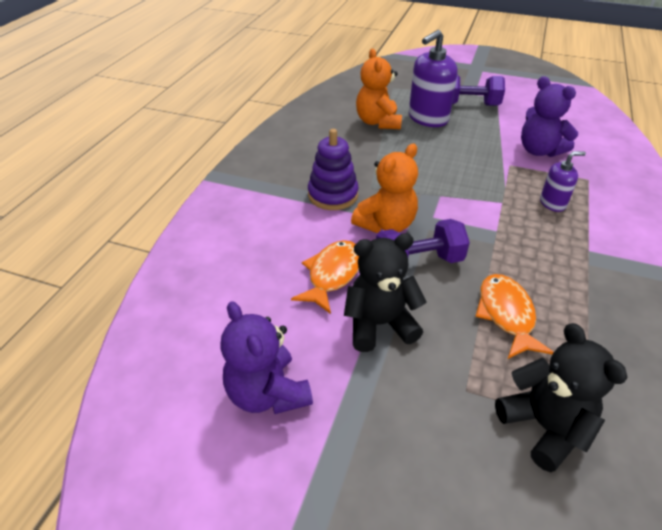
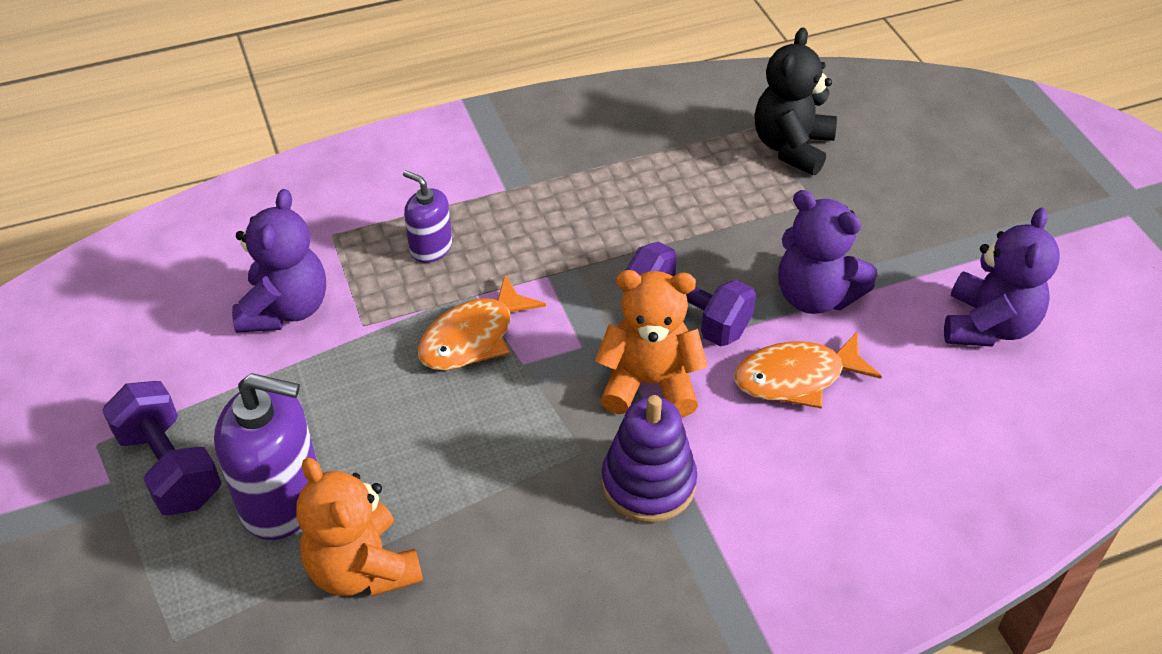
camera: 130 degrees left, 5 degrees up
black teddy bear [344,233,426,352] -> purple teddy bear [778,190,877,314]
orange teddy bear [356,49,402,129] -> orange teddy bear turned 105 degrees clockwise [296,457,423,597]
orange fish [475,274,554,359] -> orange fish moved to [418,275,546,370]

